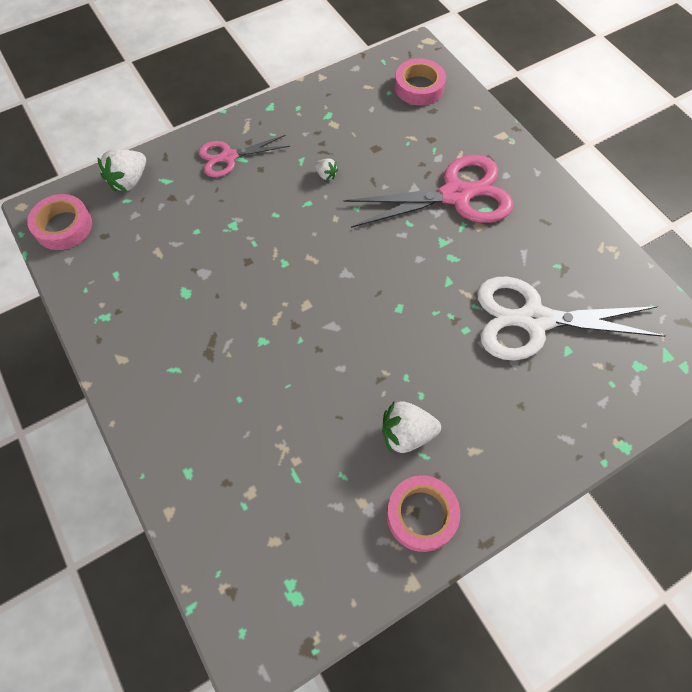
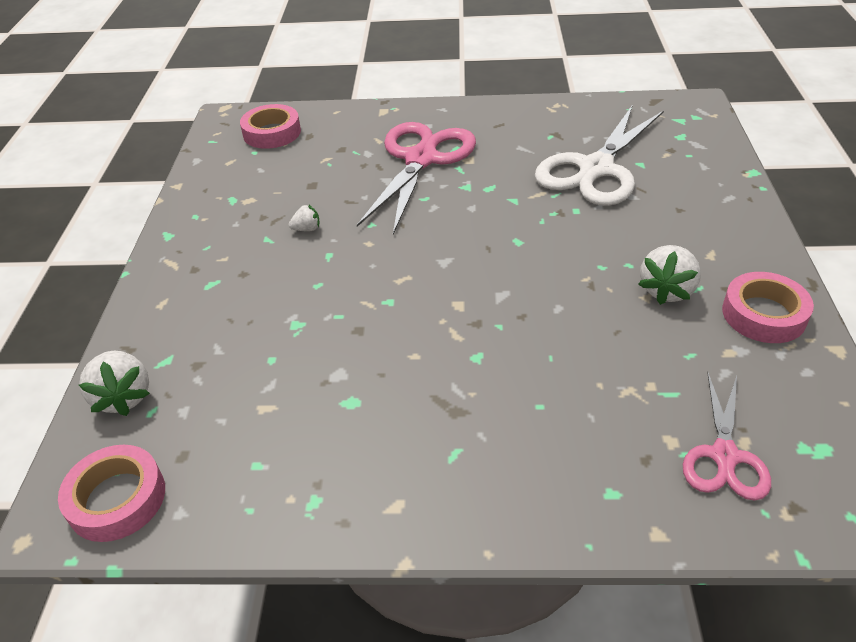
camera: 55 degrees left, 20 degrees down
pink scissors [198,135,290,177] -> pink scissors moved to [683,372,771,501]

